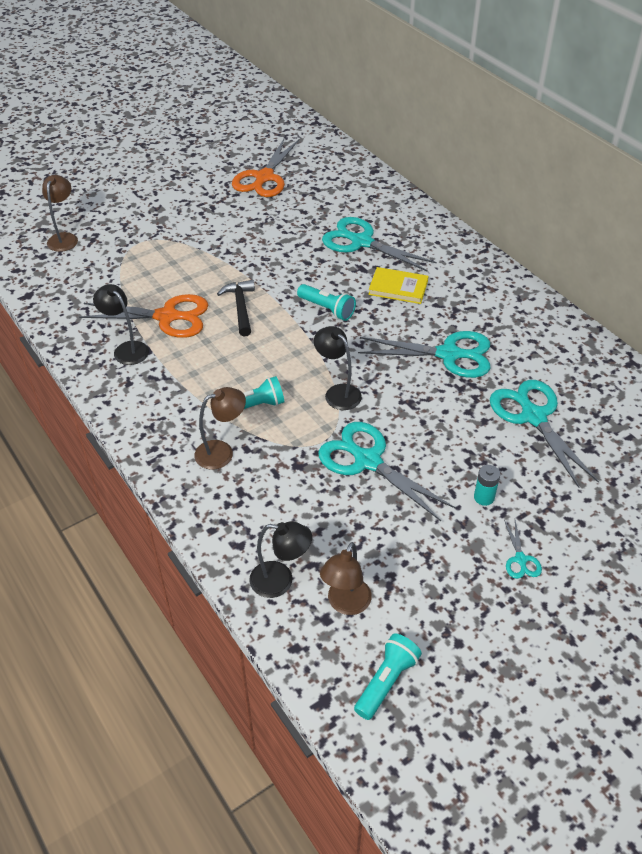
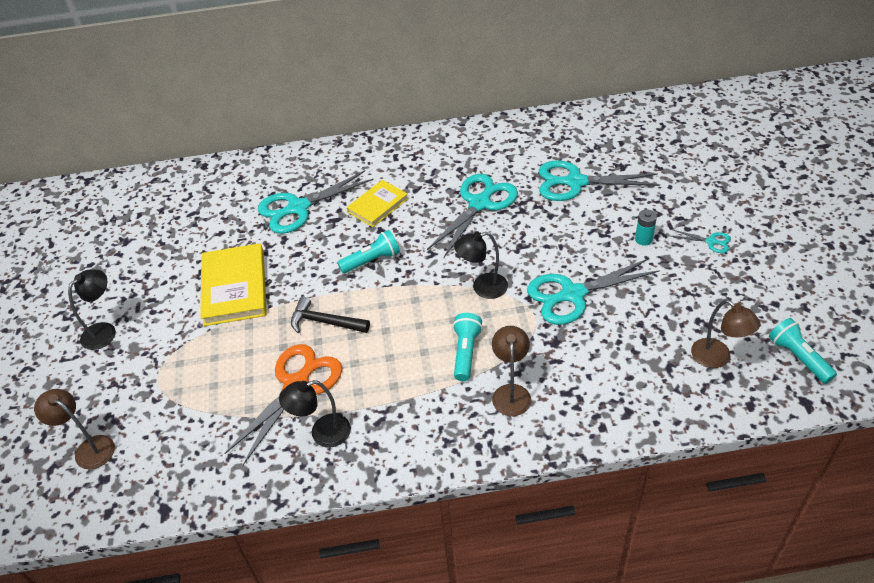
camera: 60 degrees left, 0 degrees up
orange scissors [232,138,299,197] -> none
black lamp [249,521,312,598] -> black lamp moved to [68,269,116,350]
none -> yellow book [200,243,267,326]

